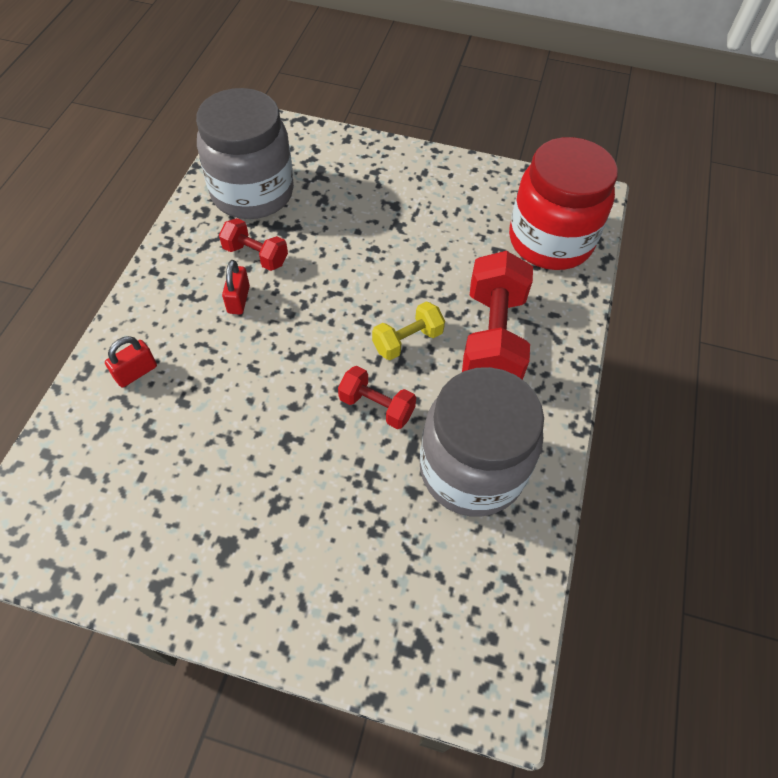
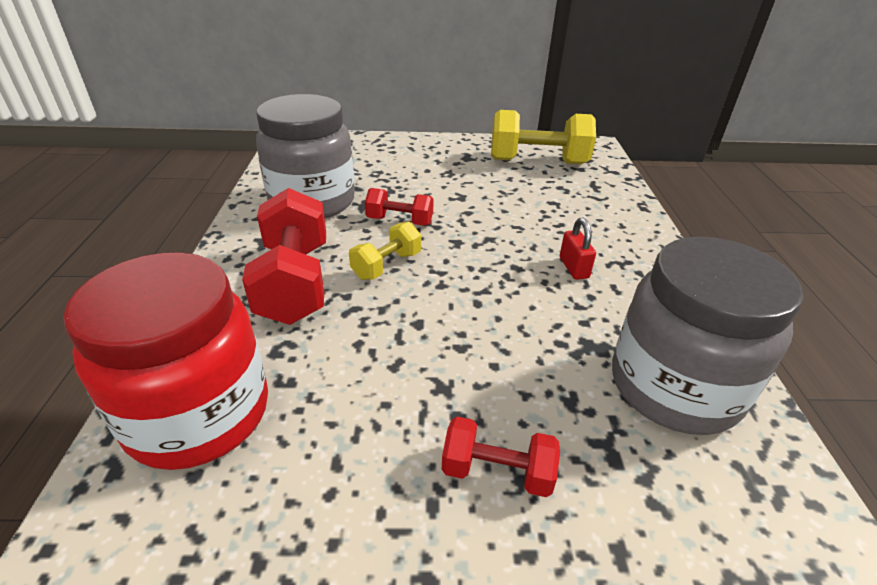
camera: 165 degrees right, 20 degrees down
red padlock [105,336,157,387] -> none
red dumbbell [219,218,288,271] -> red dumbbell moved to [442,417,560,497]
none -> yellow dumbbell [491,110,596,164]

